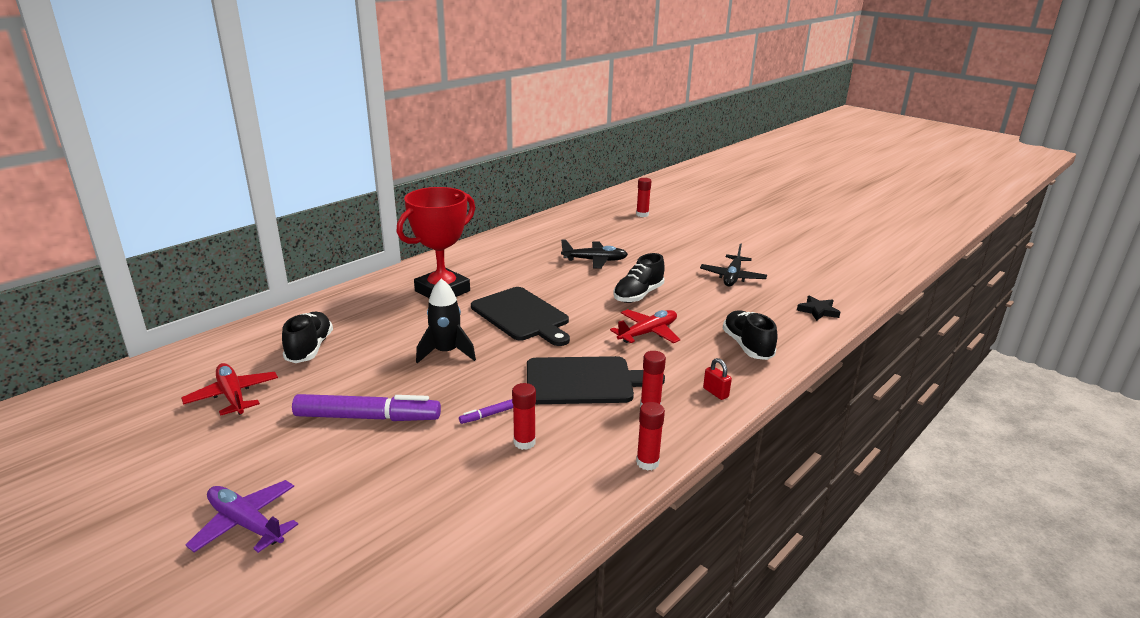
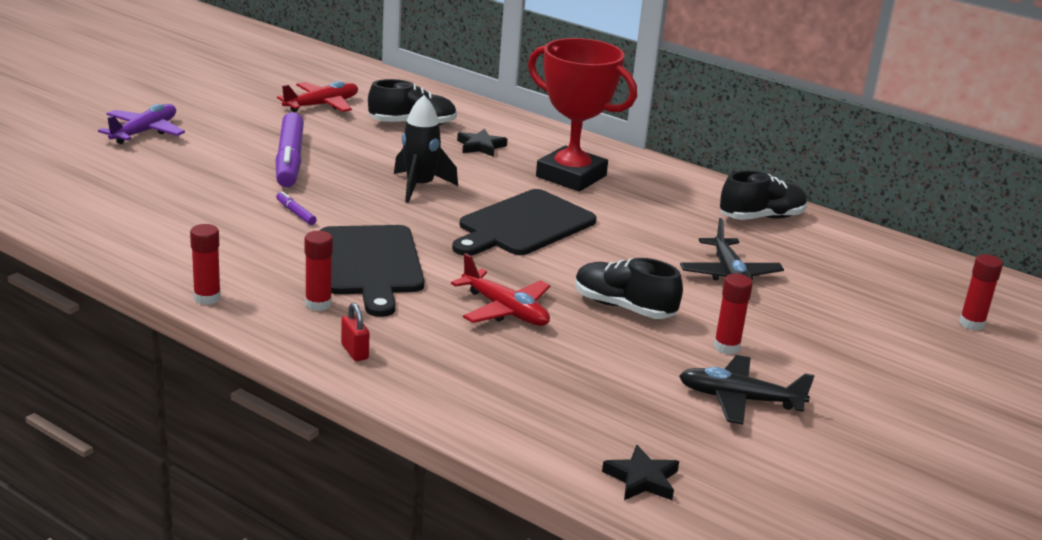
camera: 80 degrees right, 0 degrees up
red glue stick [512,383,536,450] -> red glue stick moved to [714,274,753,354]
red padlock [703,358,732,400] -> red padlock turned 75 degrees counterclockwise [341,303,370,361]
black shoe [722,310,777,360] -> black shoe moved to [720,171,808,220]
none -> black star [457,129,507,157]

